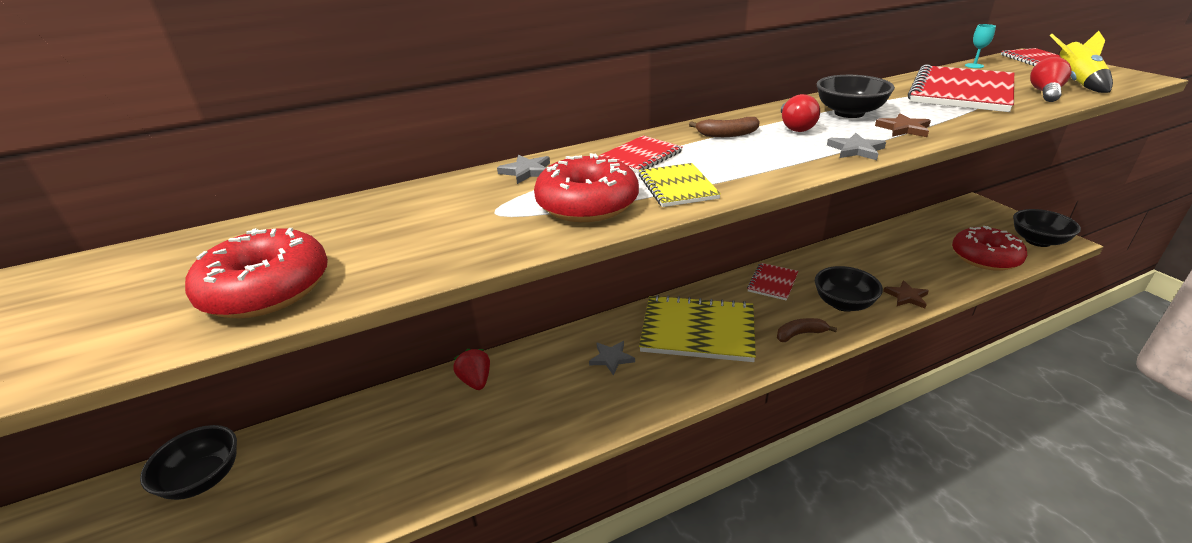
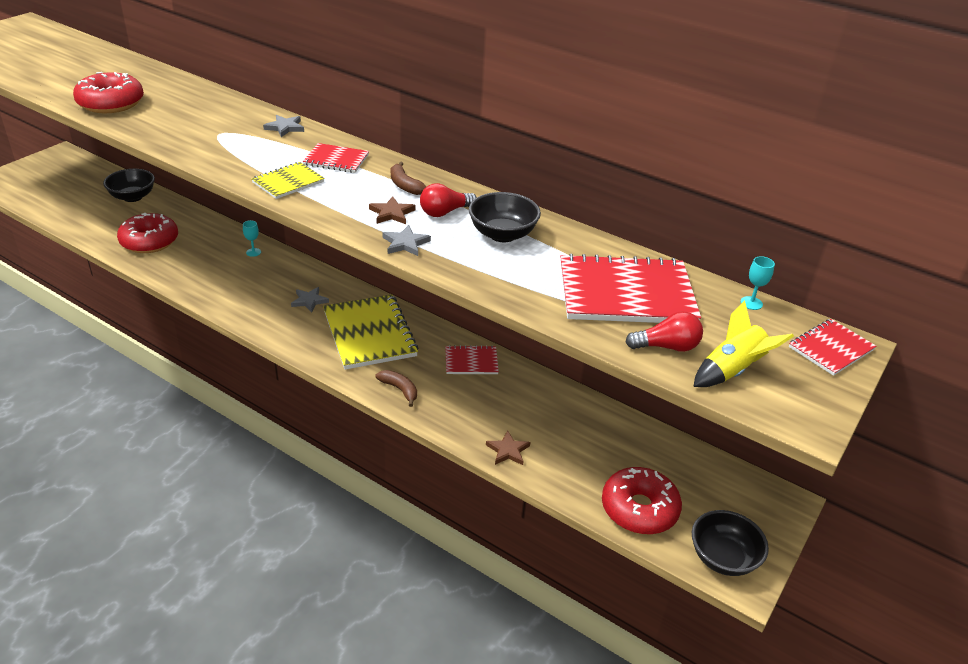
camera: 55 degrees right, 5 degrees up
red strawberry [453,349,490,390] -> turquoise goblet [243,220,261,257]
red donut [534,153,639,222] -> red donut moved to [117,213,178,253]
black bowl [815,266,883,312] -> none
brown star [875,113,931,137] -> brown star moved to [369,196,416,224]

